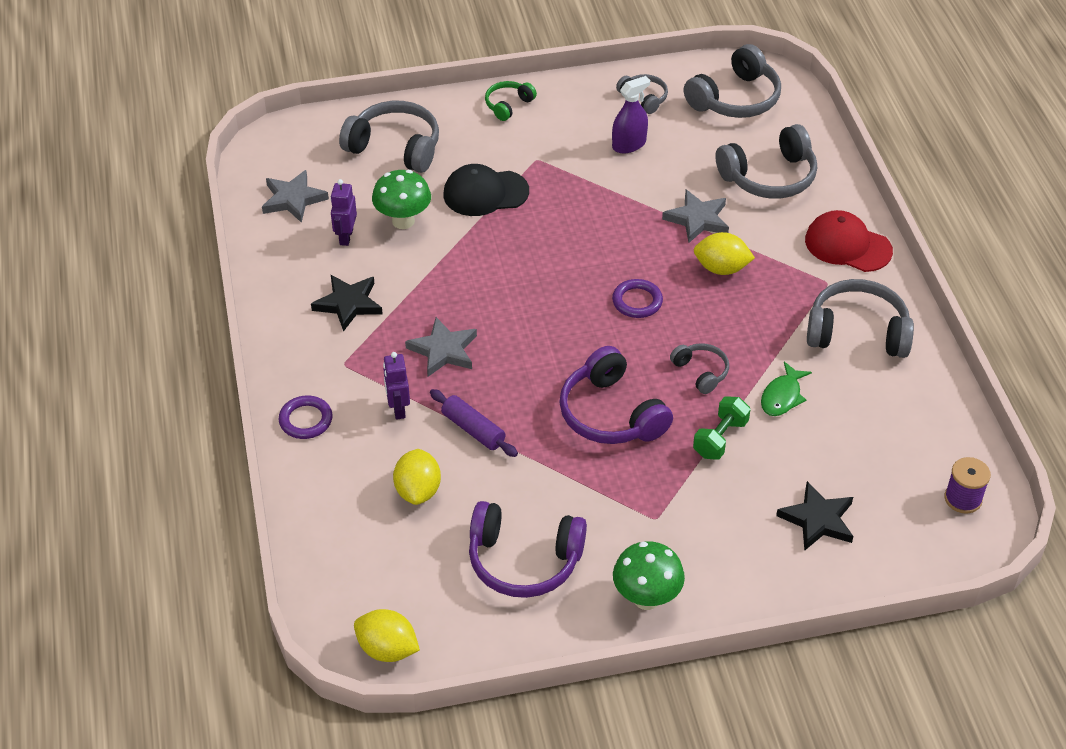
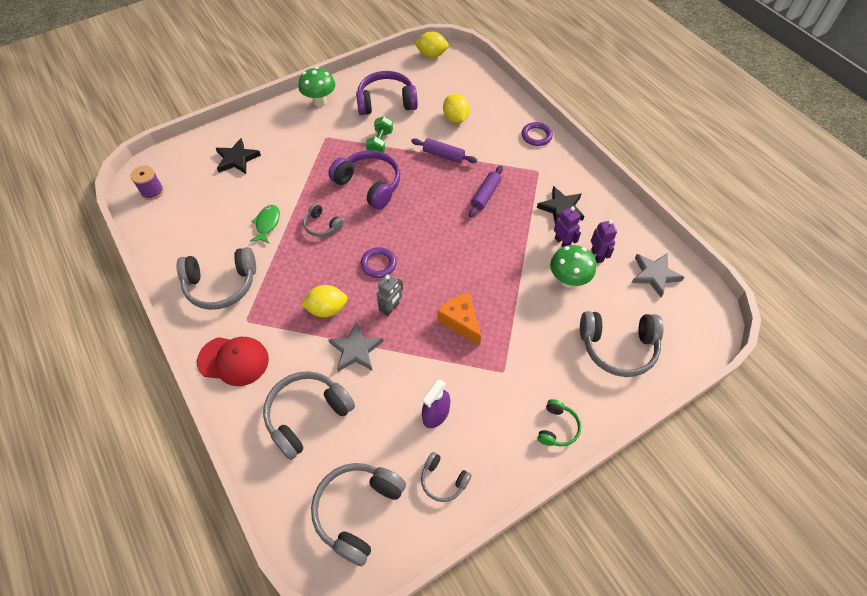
camera: 160 degrees right, 10 degrees up
purple robot [383,352,410,420] -> purple robot moved to [554,207,581,247]
grey star [405,317,477,377] -> purple rolling pin [469,165,503,218]
black cap [443,164,529,216] -> none
green dumbbell [693,396,751,460] -> green dumbbell moved to [366,116,393,153]
none -> grey robot [377,274,403,316]
none -> orange cheese [437,293,481,346]

